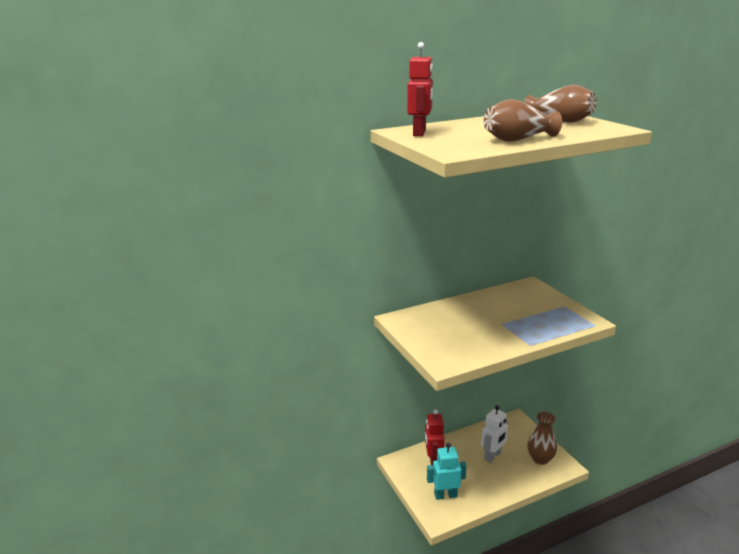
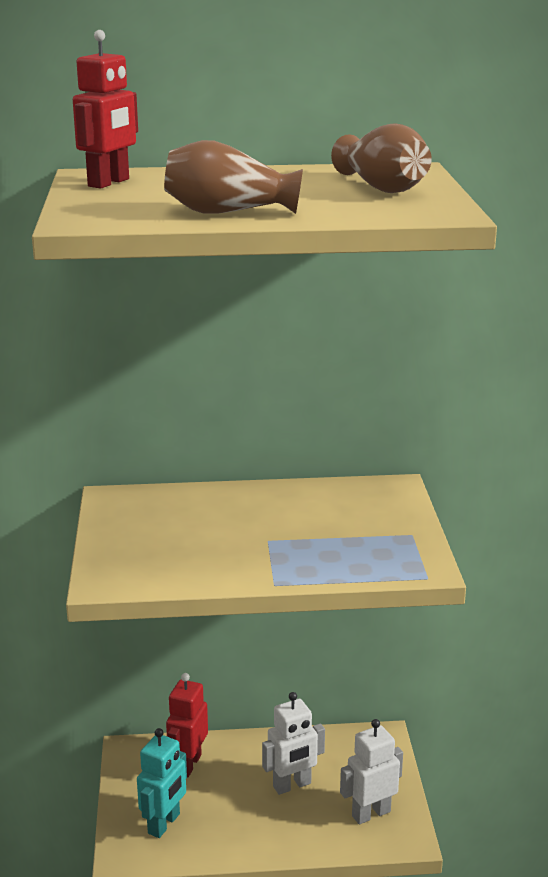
camera: 20 degrees right, 0 degrees up
turquoise robot [427,442,467,500] -> turquoise robot turned 105 degrees clockwise [137,728,187,838]
brown vase [527,412,557,465] -> white robot [340,719,403,824]

